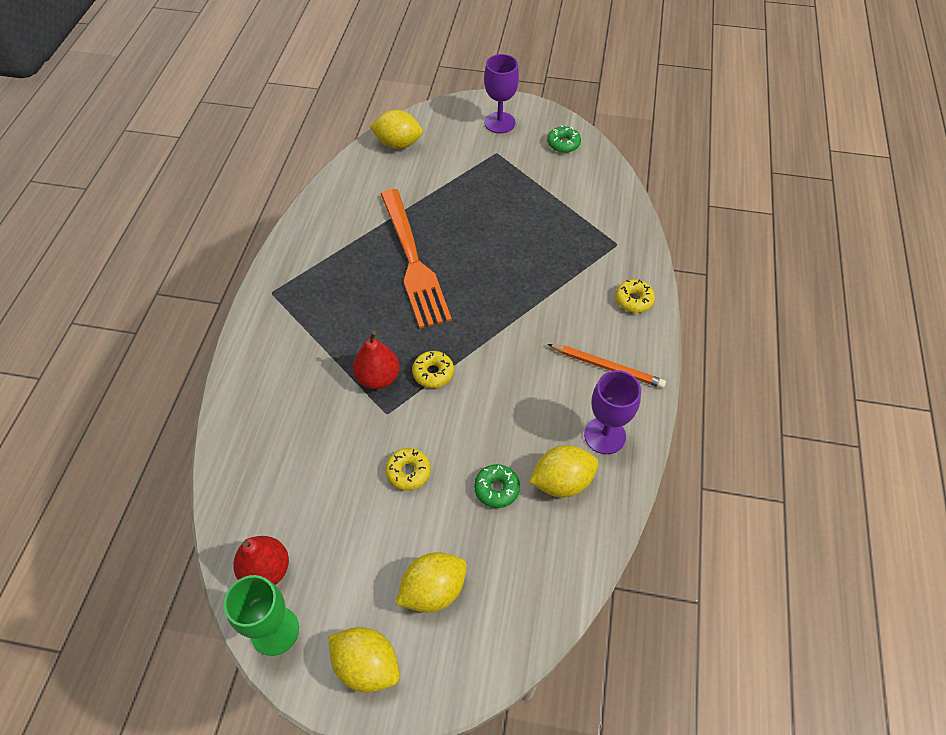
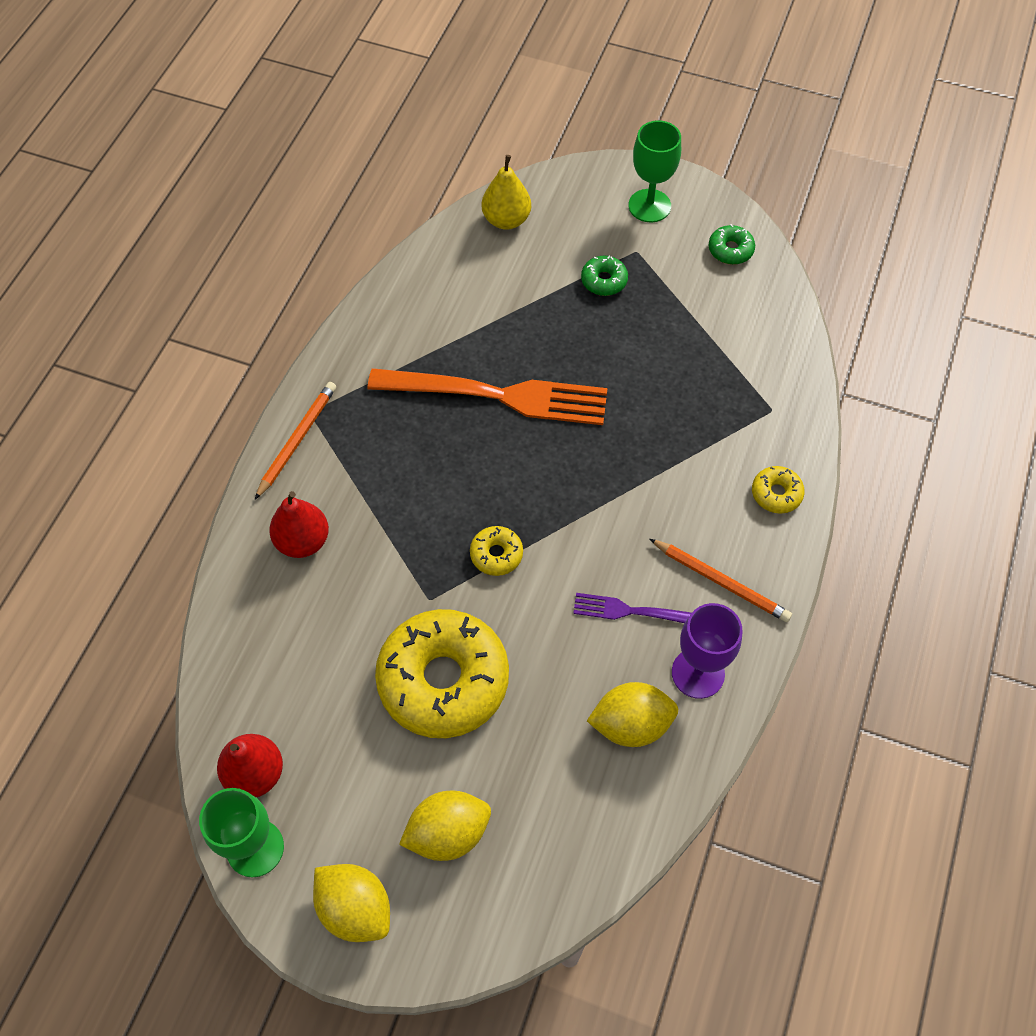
camera: 10 degrees right, 5 degrees up
red pear [353,331,399,389] -> red pear moved to [269,491,329,558]
yellow lemon [369,110,423,149] -> yellow pear [482,155,531,230]
orange fork [381,189,452,329] -> orange fork turned 75 degrees counterclockwise [368,368,608,425]
yellow donut [385,448,431,491] -> yellow donut [375,609,509,738], size x2.35
green donut [474,464,520,508] -> green donut moved to [581,256,628,296]
purple goblet [484,54,519,133] -> green goblet [628,120,681,222]
none -> orange pencil [255,382,336,499]
none -> purple fork [573,593,692,623]

